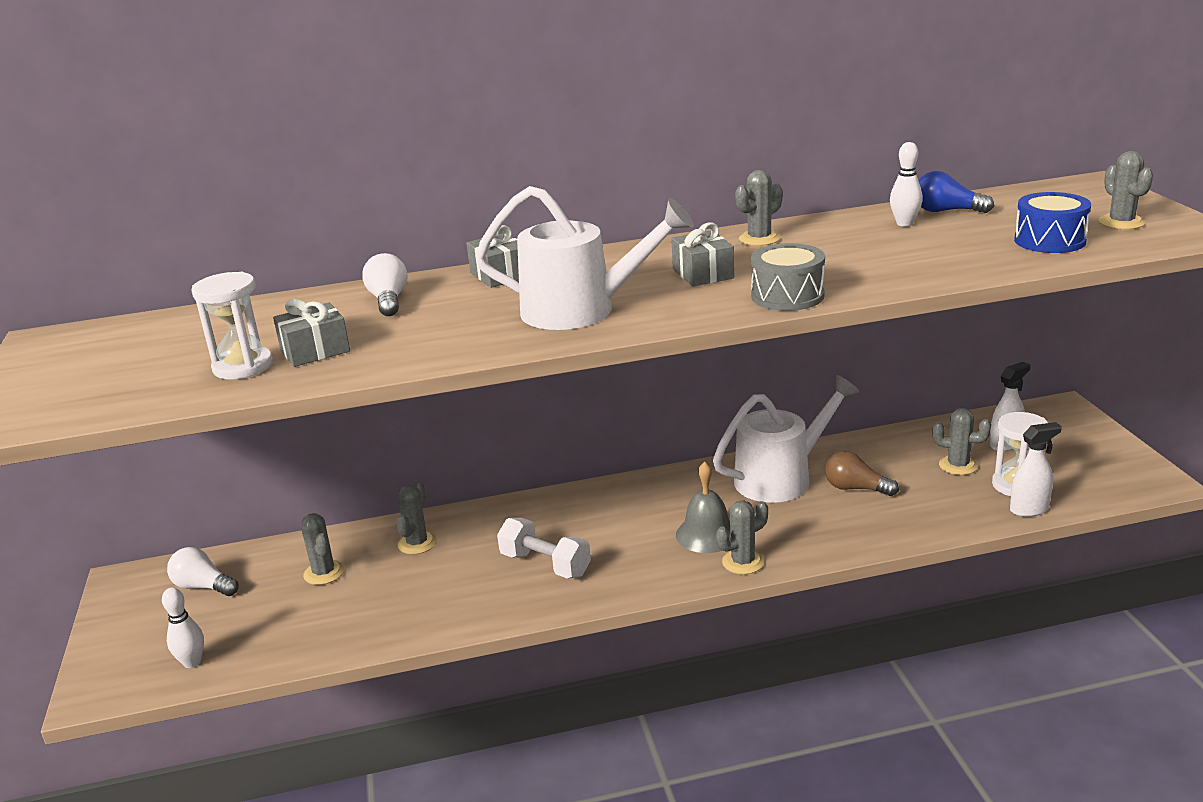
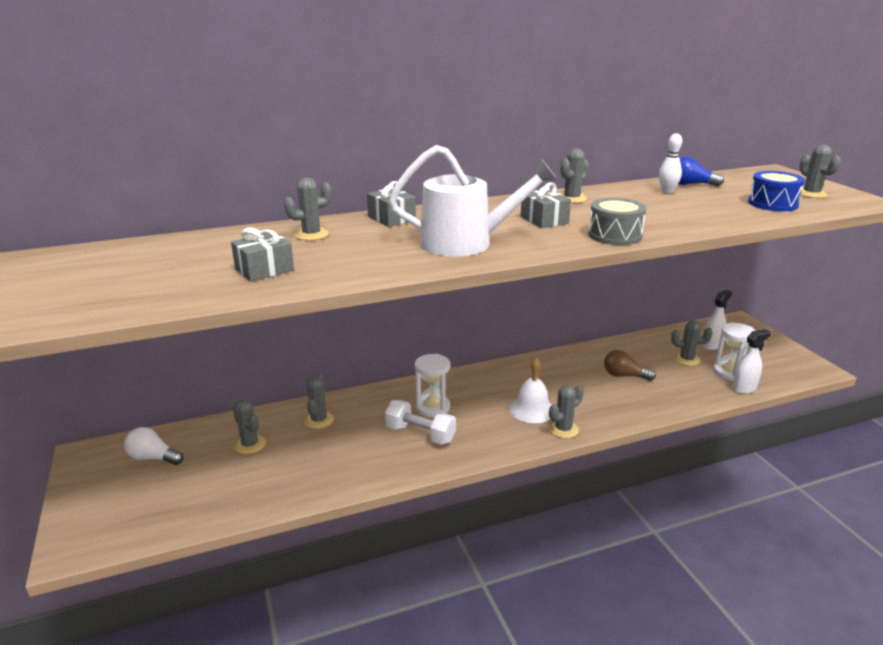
camera: 10 degrees left, 0 degrees up
white bowling pin [162,587,204,668] -> none
white hourglass [191,272,273,380] -> white hourglass moved to [415,354,451,417]
white light bulb [362,253,408,316] -> grey cactus [284,177,332,241]
grey bell [676,462,731,553] -> white bell [509,358,552,423]
white watering can [713,375,860,503] -> none

